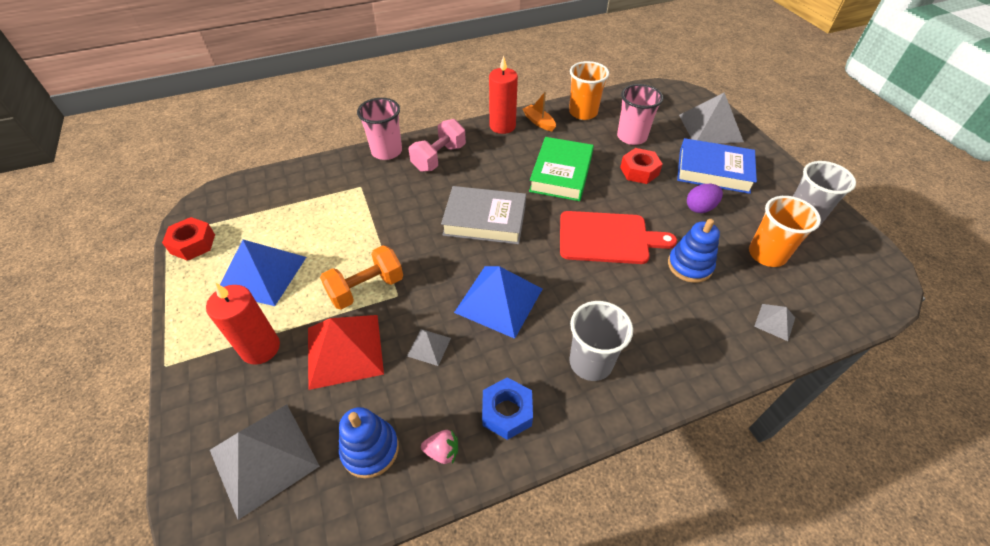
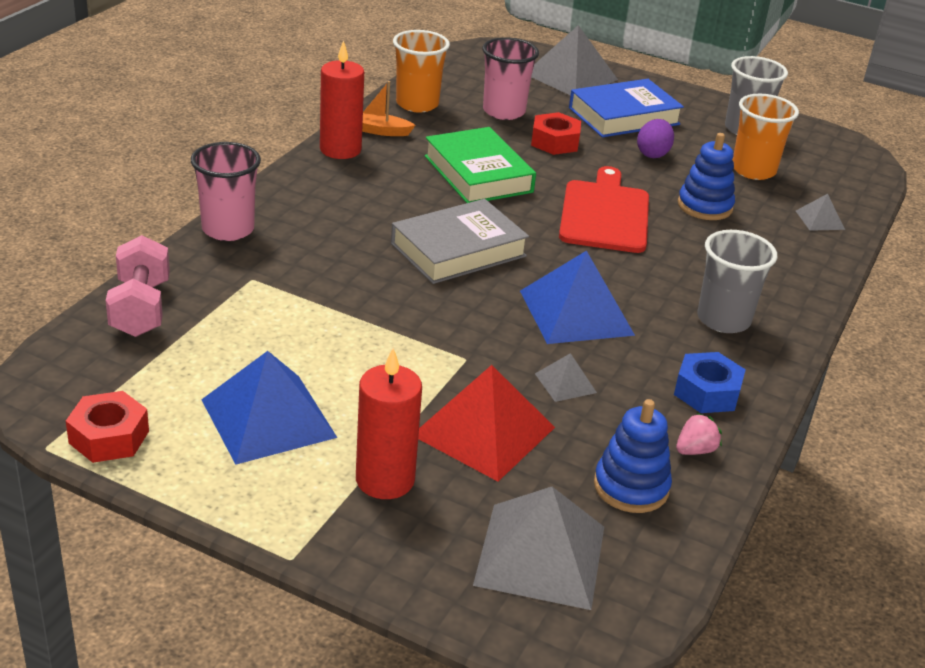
camera: 45 degrees left, 15 degrees down
orange dumbbell [320,245,403,310] -> none
pink dumbbell [409,119,466,172] -> pink dumbbell moved to [106,235,170,337]
red cutting board [560,211,677,264] -> red cutting board turned 45 degrees counterclockwise [559,166,649,253]

